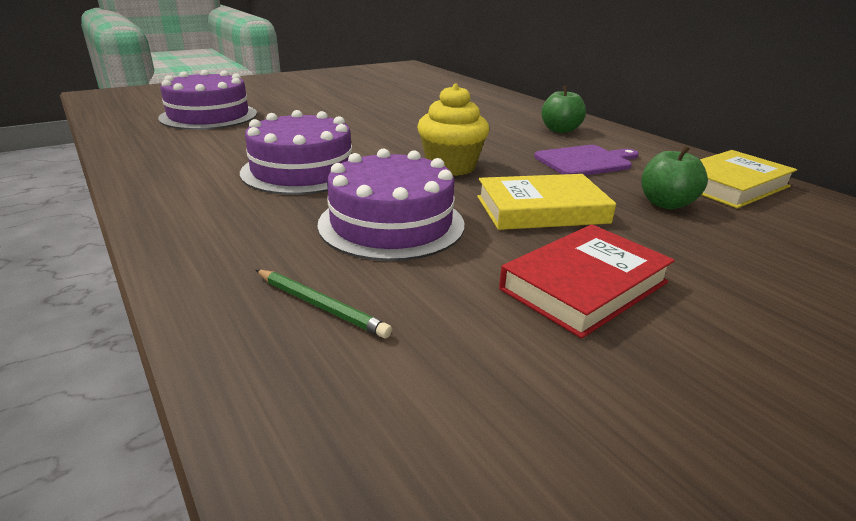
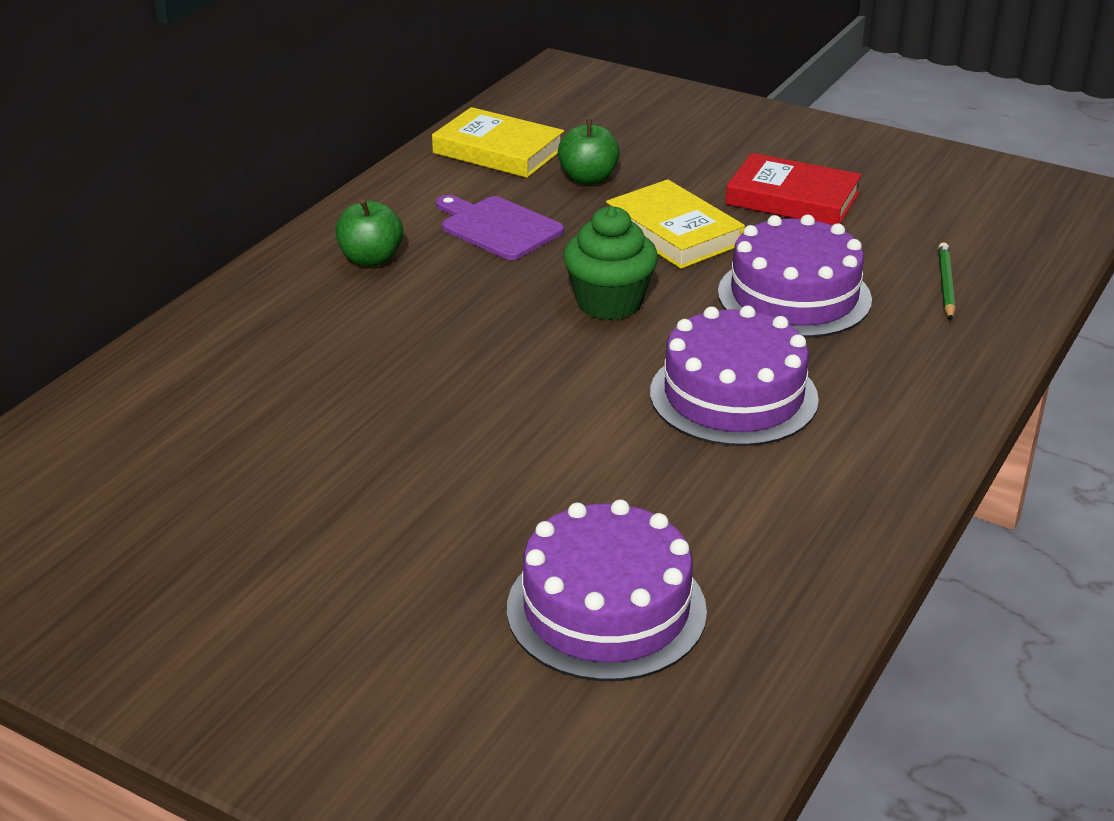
camera: 115 degrees left, 5 degrees up
yellow cupcake [417,84,489,176] -> green cupcake [563,206,658,320]

